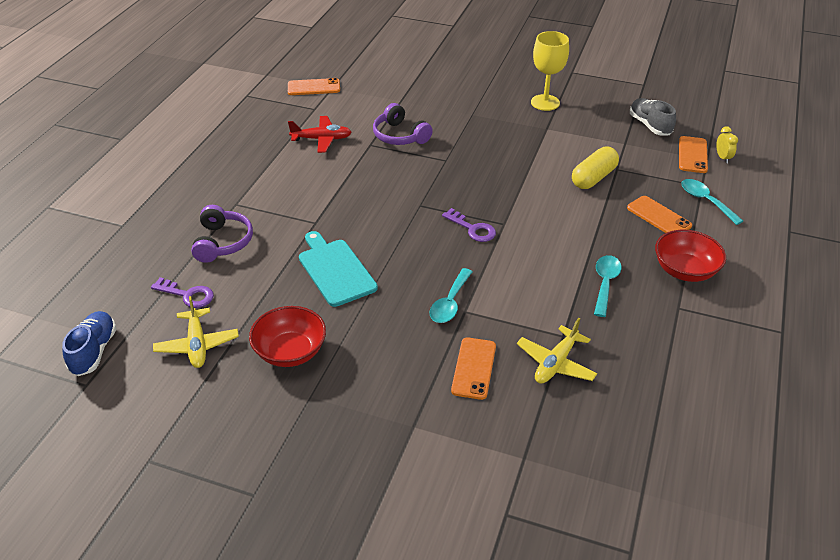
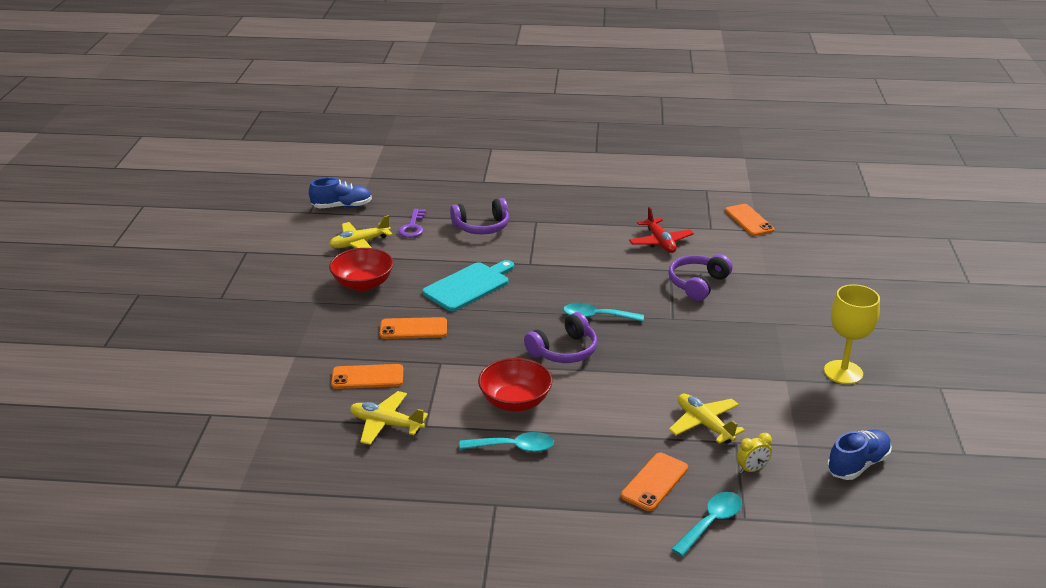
camera: 75 degrees right, 10 degrees down
turquoise spoon [430,268,473,323] -> turquoise spoon moved to [563,303,644,322]
purple key [442,208,496,242] -> purple headphones [524,312,597,363]
yellow capsule [572,147,619,189] -> yellow plane [669,394,745,444]
grey shoe [630,98,676,135] -> blue shoe [827,429,892,480]
red bowl [655,230,726,282] -> red bowl moved to [478,358,552,411]
orange phone [679,136,708,173] -> orange phone moved to [380,317,447,339]
yellow clock [716,126,738,163] -> yellow clock moved to [737,433,772,474]

